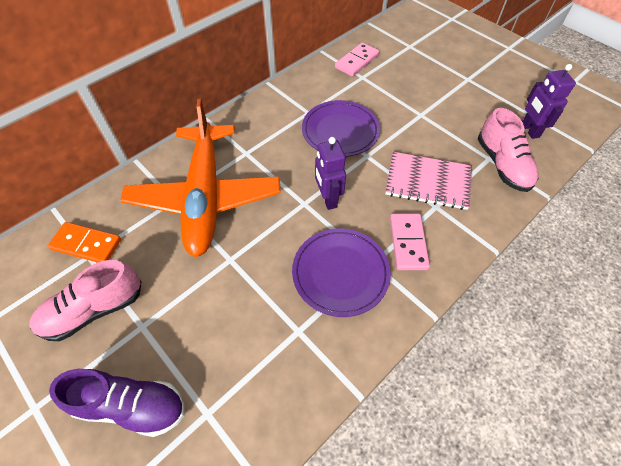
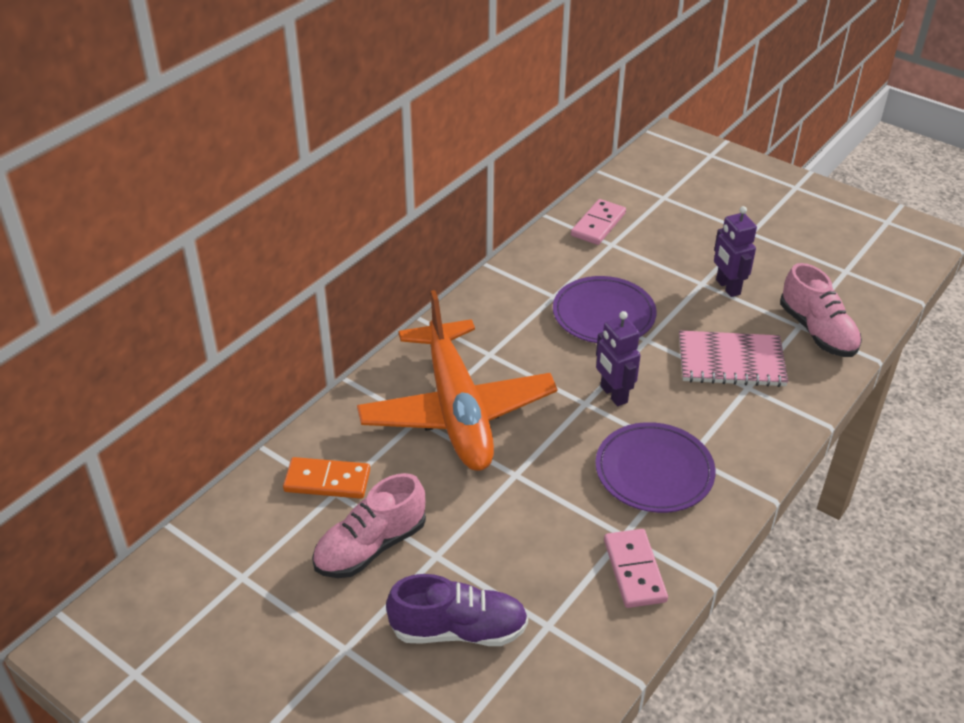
camera: 10 degrees left, 15 degrees down
pink domino [390,213,430,270] -> pink domino moved to [604,529,668,608]
purple robot [522,64,576,139] -> purple robot moved to [714,206,757,297]

